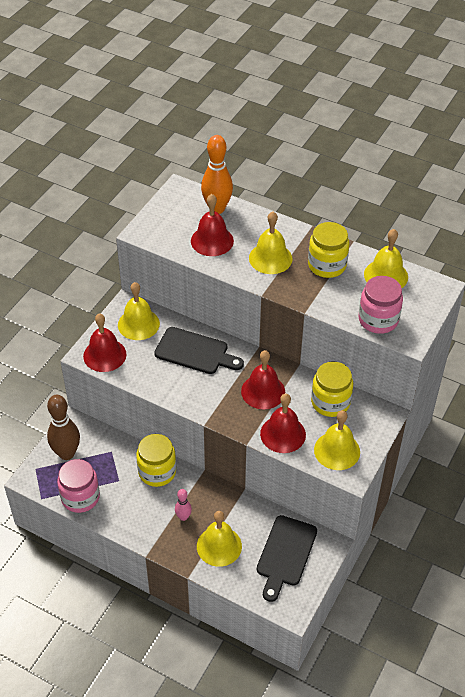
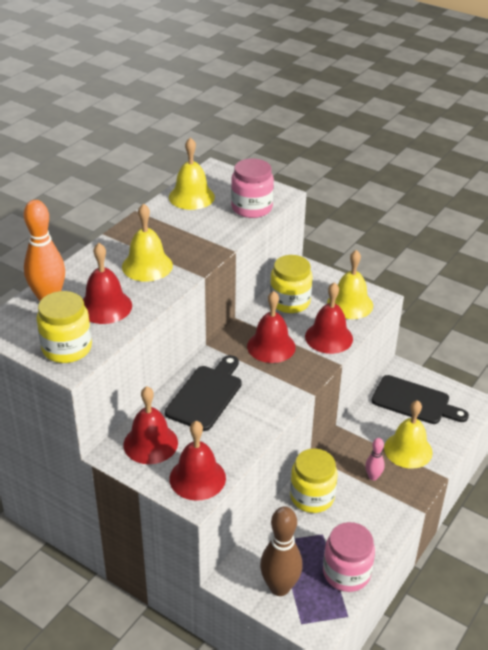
camera: 85 degrees left, 10 degrees down
yellow bell [118,282,160,340] -> red bell [123,386,178,464]
yellow jar [308,222,349,278] -> yellow jar moved to [37,291,92,363]

